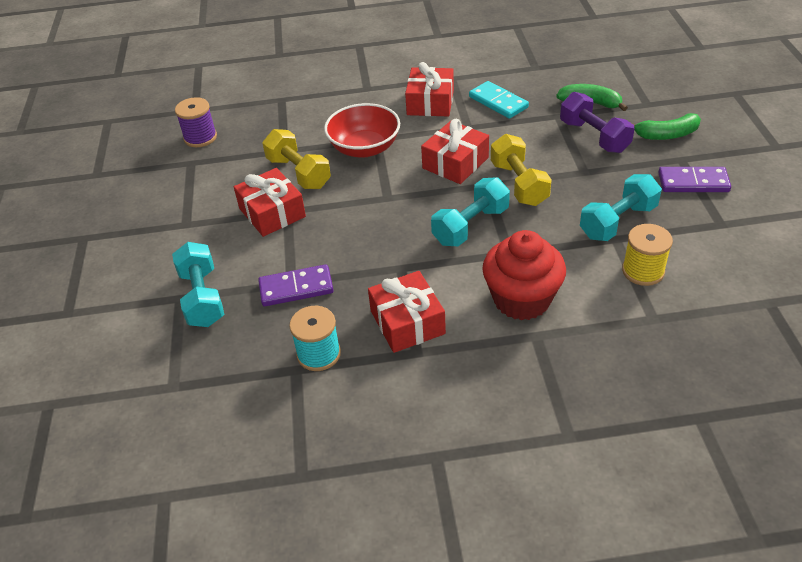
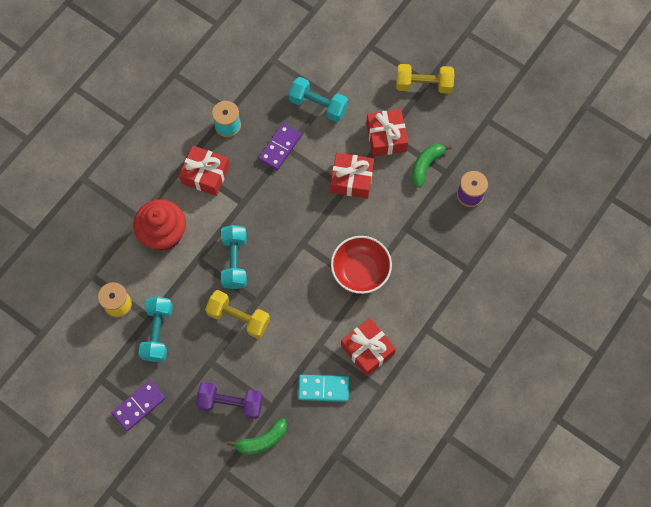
camera: 130 degrees right, 25 degrees up
yellow dumbbell [263,129,331,189] -> yellow dumbbell moved to [396,64,454,94]
red gift [421,119,489,184] -> red gift moved to [366,109,408,157]
green banana [632,113,701,140] -> green banana moved to [412,144,452,188]

